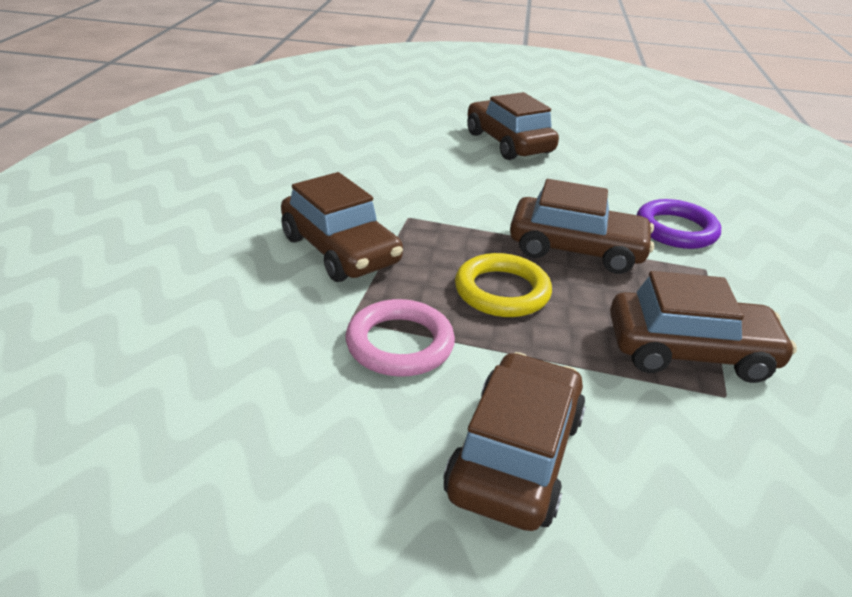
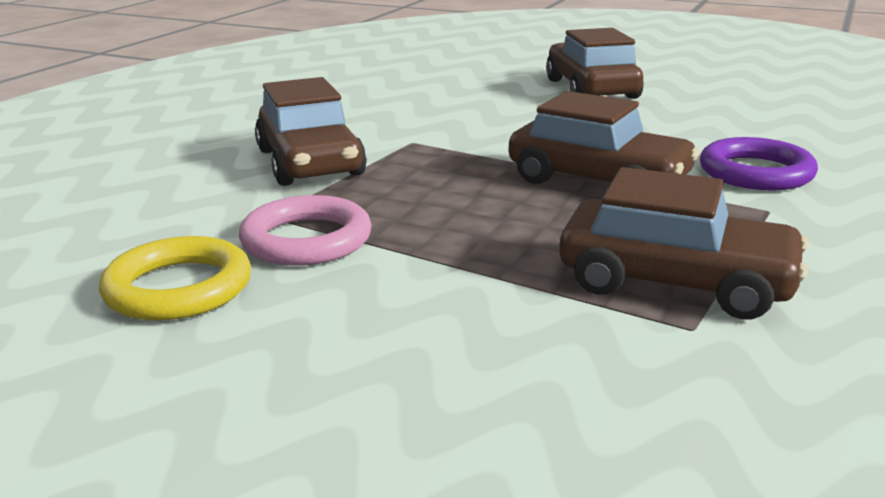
camera: 20 degrees right, 10 degrees down
brown car [443,352,586,531] -> none
yellow ring [455,253,552,317] -> yellow ring moved to [99,236,251,321]

